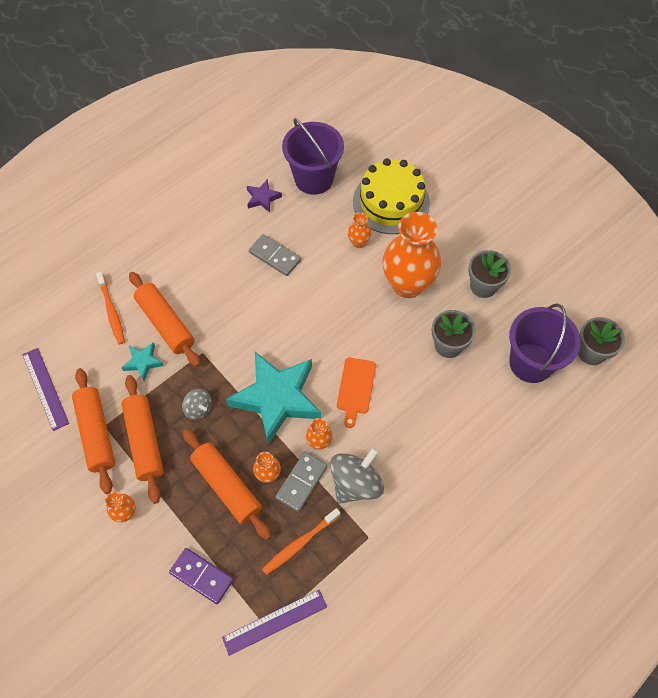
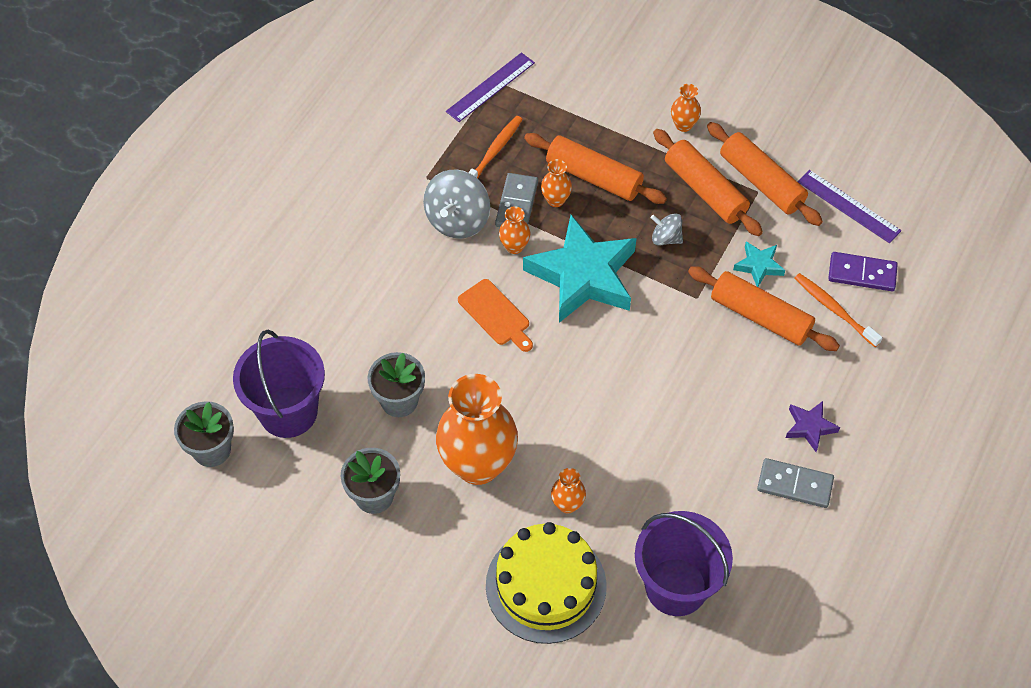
camera: 160 degrees right, 5 degrees down
purple domino [169,548,234,604] -> purple domino moved to [828,252,898,291]
purple star [247,179,282,213] -> purple star moved to [786,401,840,452]
grey domino [249,234,301,276] -> grey domino moved to [757,458,834,508]
orange cutting board [337,358,376,428] -> orange cutting board turned 150 degrees clockwise [458,279,533,352]

